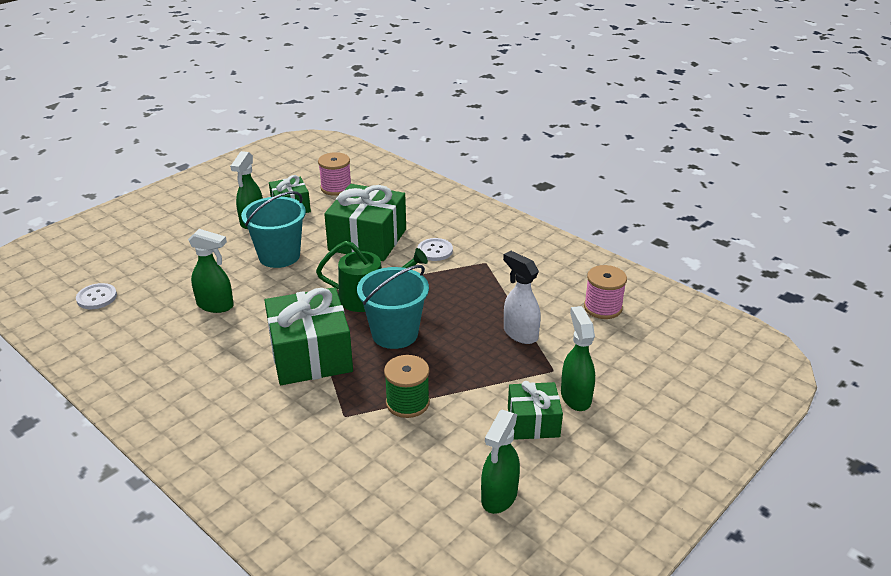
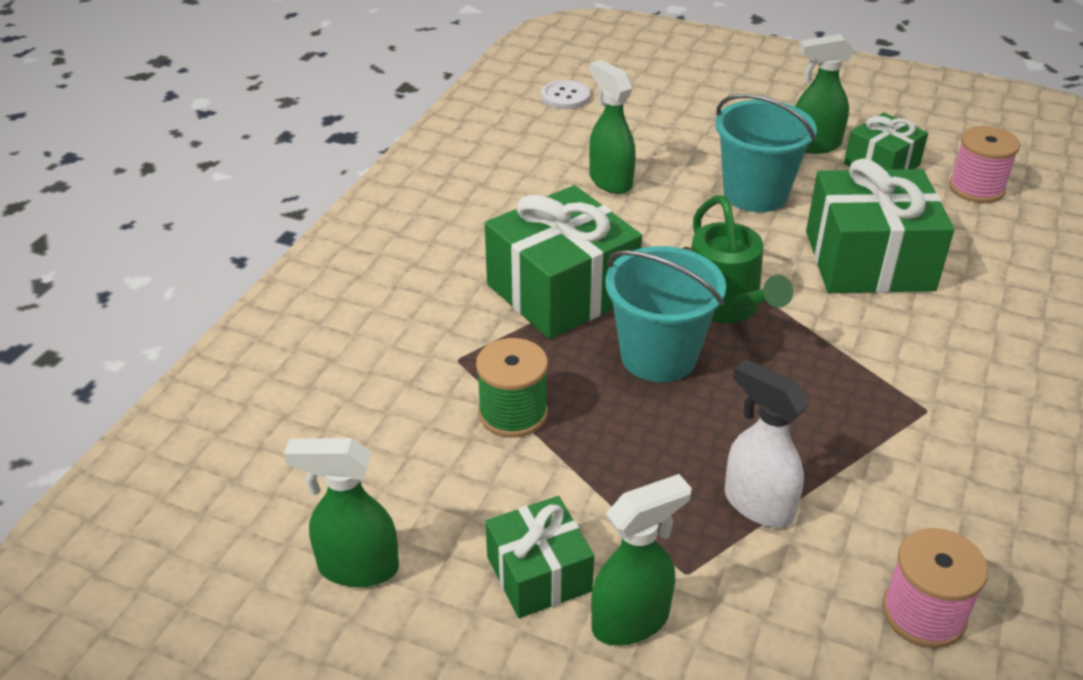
camera: 70 degrees right, 5 degrees up
green spray bottle [188,229,234,313] -> green spray bottle turned 150 degrees clockwise [589,60,636,194]
white button [418,238,453,261] -> none
white spray bottle [503,251,541,344] -> white spray bottle turned 75 degrees counterclockwise [724,359,809,527]

